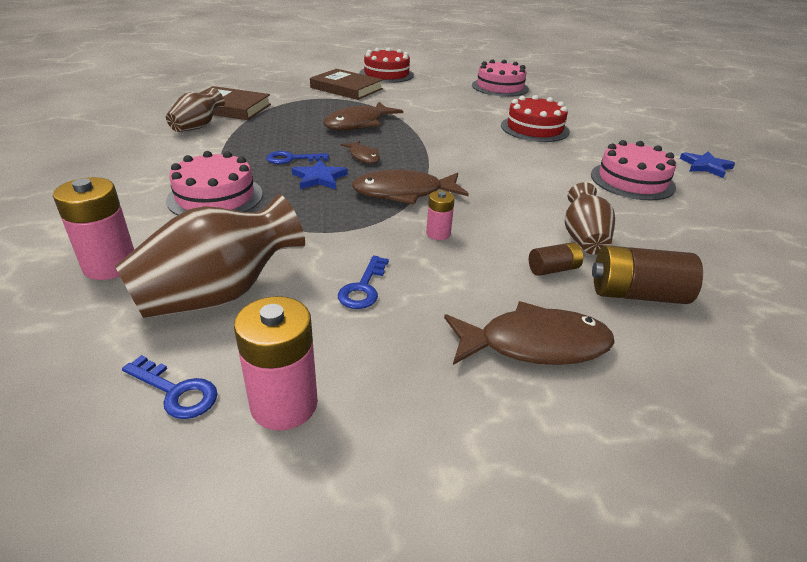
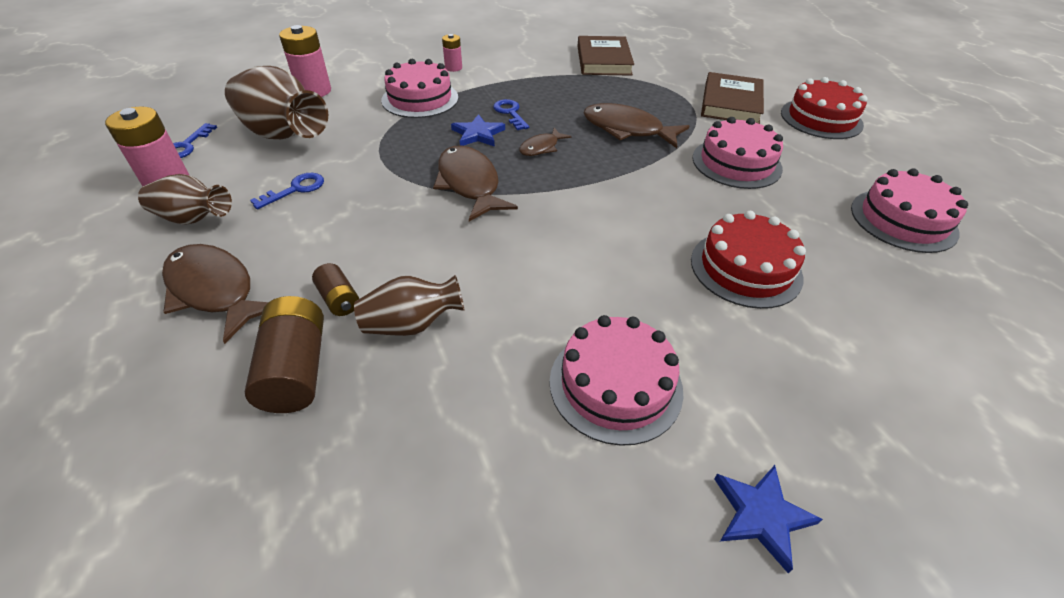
camera: 75 degrees right, 10 degrees up
brown vase [166,88,225,132] -> brown vase moved to [138,174,232,225]
blue key [338,256,389,309] -> blue key turned 135 degrees clockwise [250,173,324,209]
pink battery [426,191,455,240] -> pink battery moved to [442,34,462,72]
brown fish [444,301,615,365] -> brown fish turned 150 degrees clockwise [162,244,268,344]
none -> pink cake [692,117,783,189]

